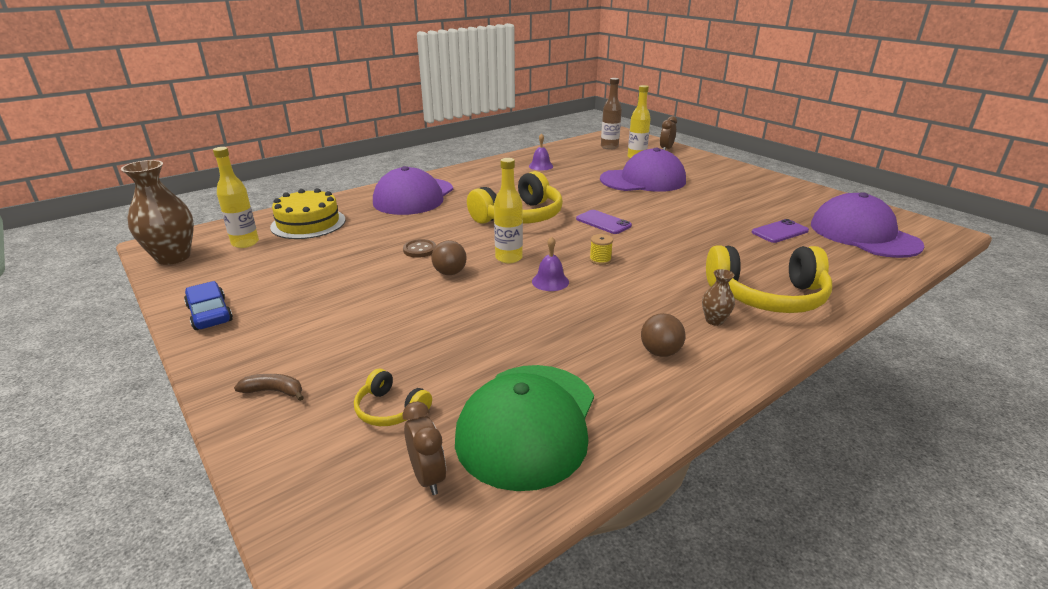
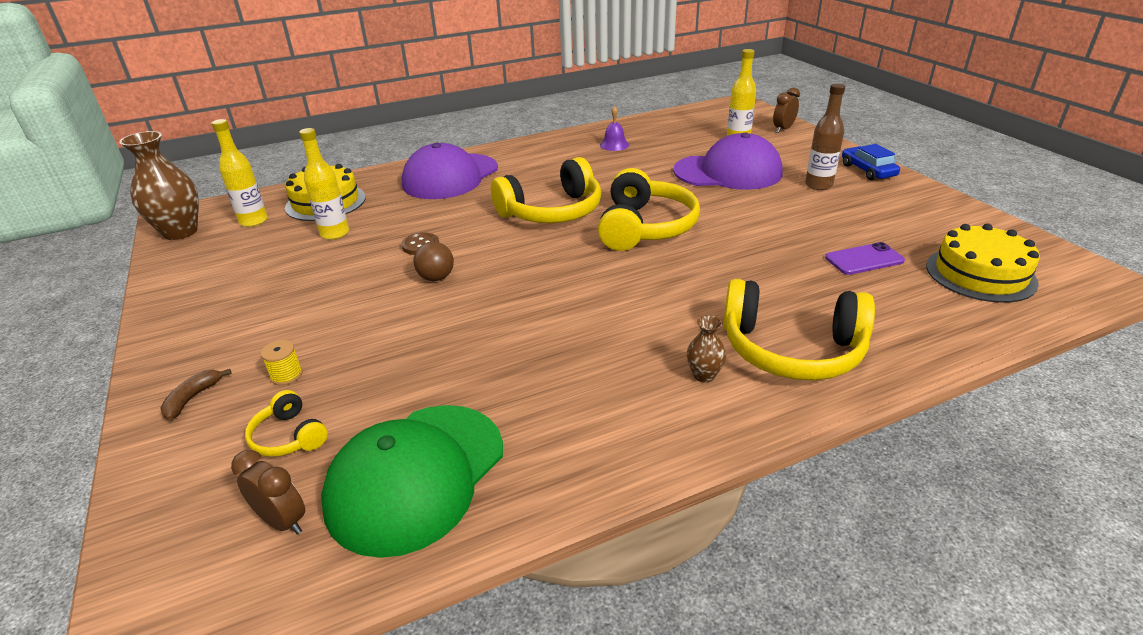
camera: 15 degrees right, 5 degrees up
blue car [184,281,233,330] -> blue car moved to [842,144,900,180]
brown banana [234,374,304,401] -> brown banana turned 90 degrees counterclockwise [160,369,232,420]
brown clock [403,401,446,495] -> brown clock turned 45 degrees counterclockwise [231,450,305,534]
yellow bottle [494,158,523,263] -> yellow bottle moved to [299,128,349,240]
purple bell [532,236,569,291] -> none
purple phone [576,210,632,234] -> yellow headphones [598,168,700,251]
yellow spool [590,234,613,265] -> yellow spool moved to [261,340,303,385]
brown bottle [601,78,622,150] -> brown bottle moved to [805,83,845,190]
brown ball [641,313,685,357] -> none
purple cap [811,192,924,258] -> yellow cake [926,224,1040,303]

